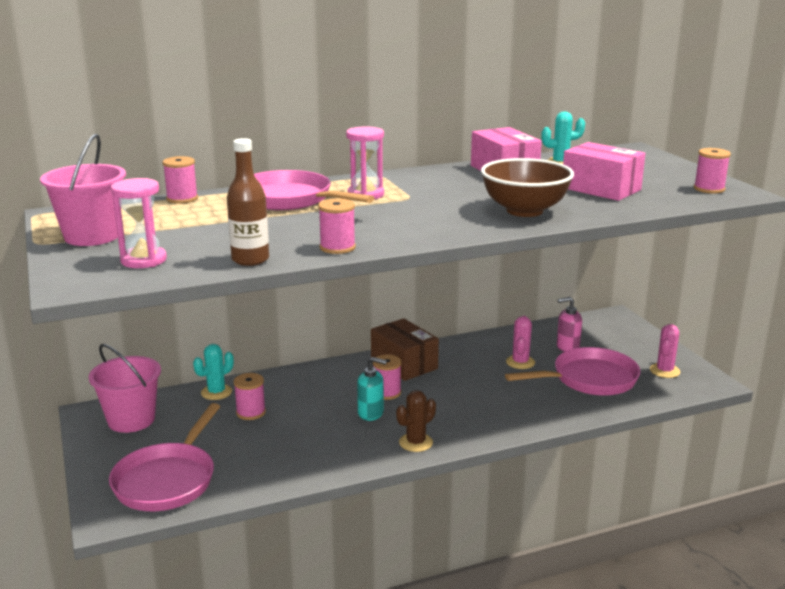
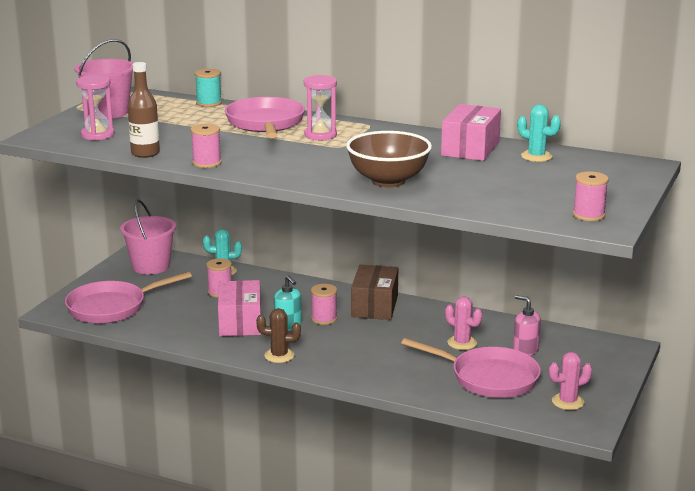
camera: 45 degrees right, 0 degrees up
pink spool [162,156,198,204] -> turquoise spool [195,69,222,107]
pink cactus [506,316,535,369] -> pink cactus turned 75 degrees clockwise [445,296,482,350]
pink box [563,142,646,201] -> pink box moved to [218,280,261,336]

